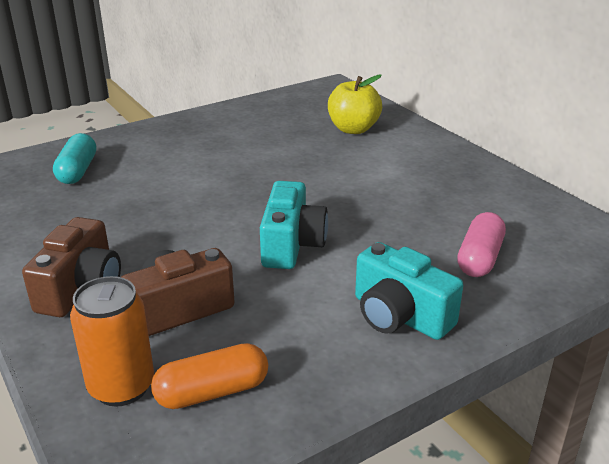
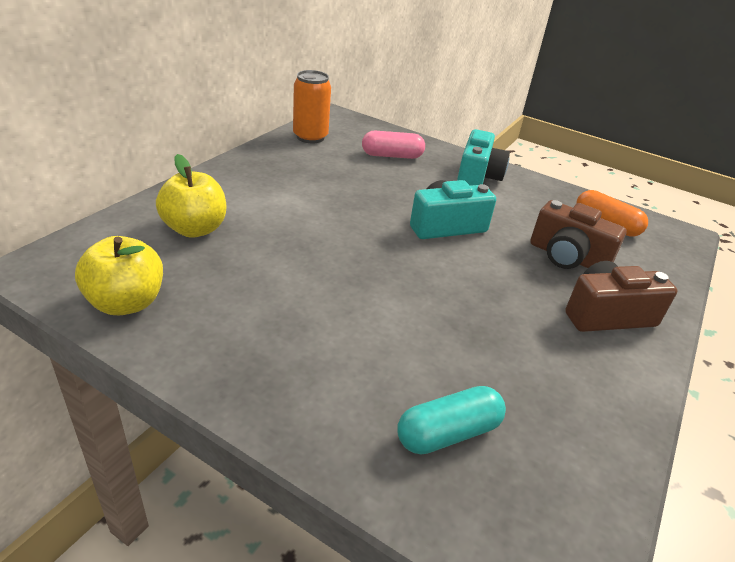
camera: 120 degrees left, 5 degrees up
orange can [70,276,154,407] -> orange can moved to [293,70,331,143]
none -> yellow apple [75,236,163,316]

